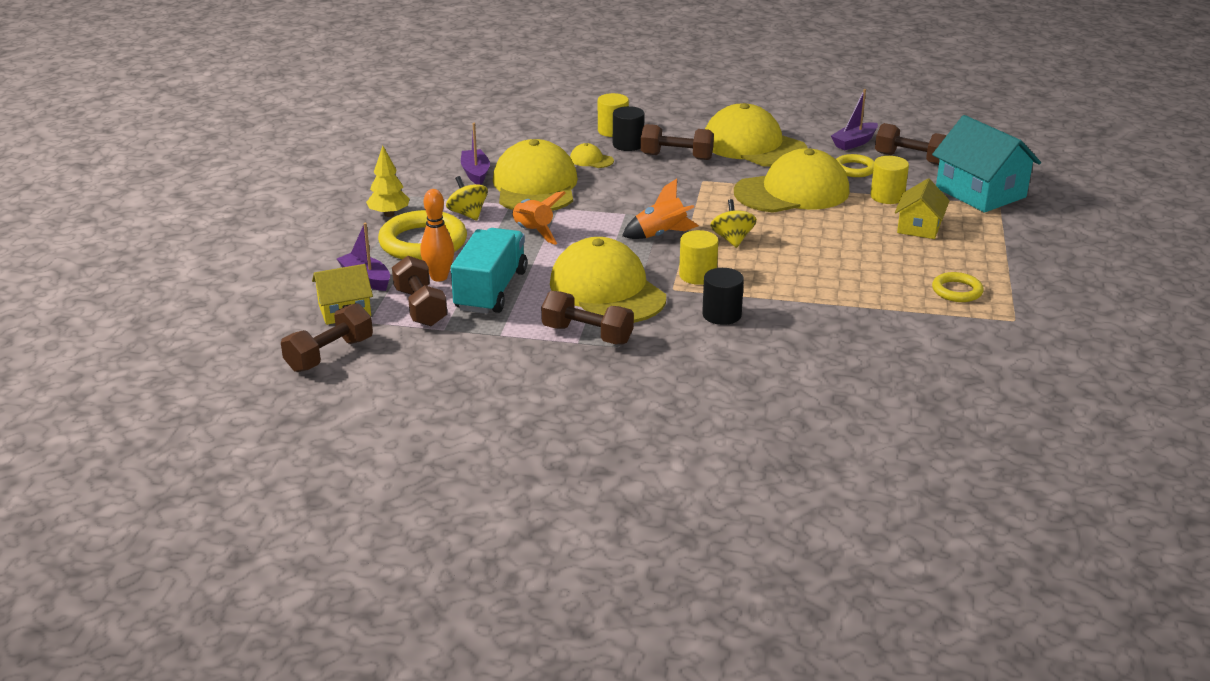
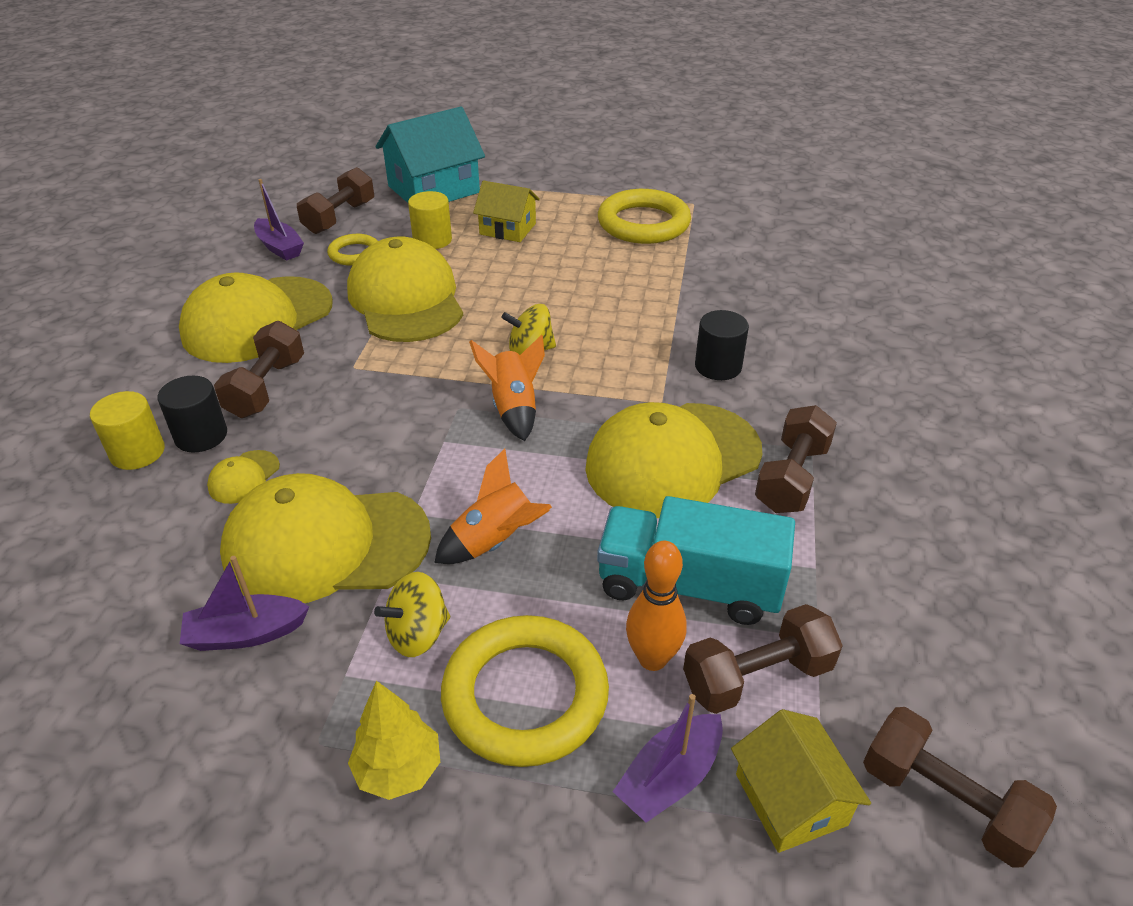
camera: 90 degrees left, 10 degrees up
yellow cylinder [679,230,718,285] -> none
yellow ring [932,272,983,302] -> yellow ring [598,189,691,244], size x1.87

